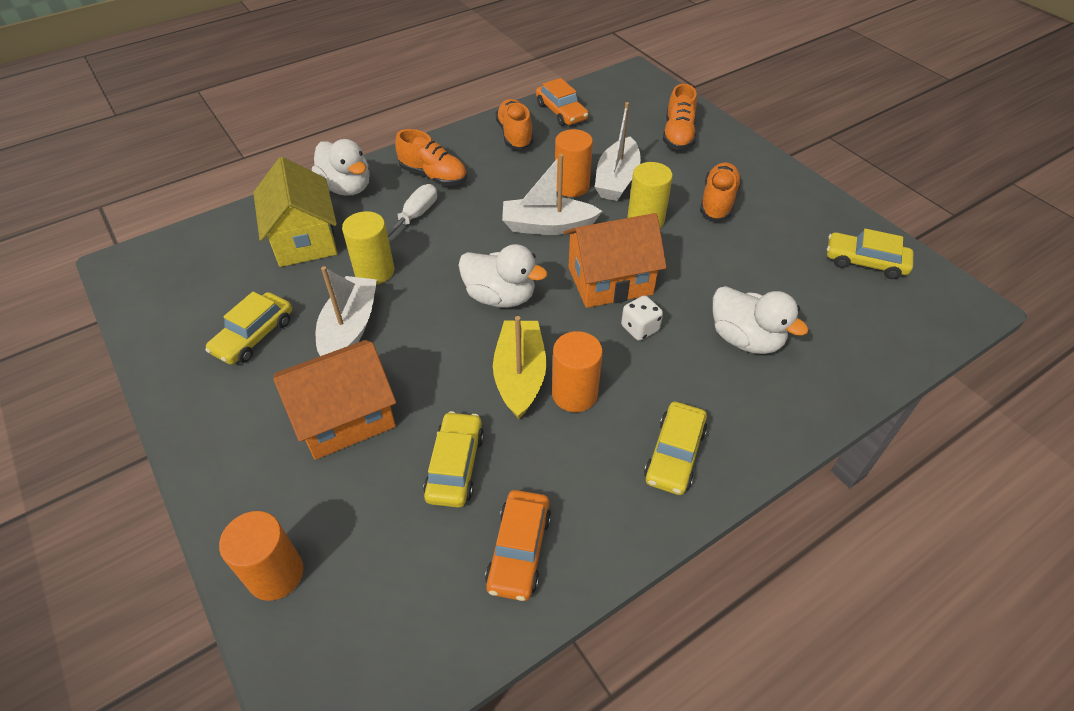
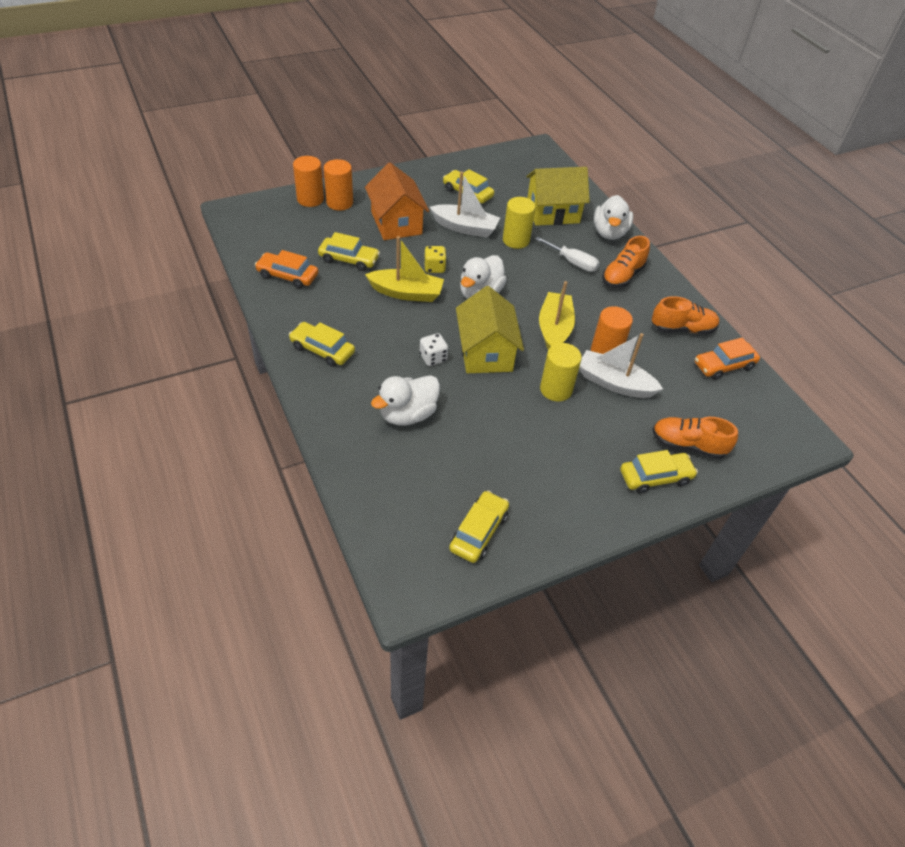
camera: 95 degrees right, 0 degrees up
white duck [312,139,370,196] -> white duck turned 45 degrees counterclockwise [594,195,633,240]
white boat [502,154,602,235] -> yellow boat [539,281,575,350]
orange cylinder [552,331,603,412] -> orange cylinder moved to [324,159,353,211]
orange house [564,213,667,308] -> yellow house [456,286,524,373]
orange shoe [700,162,742,220] -> none
none -> yellow dice [424,246,447,273]
none -> yellow car [620,450,698,494]

